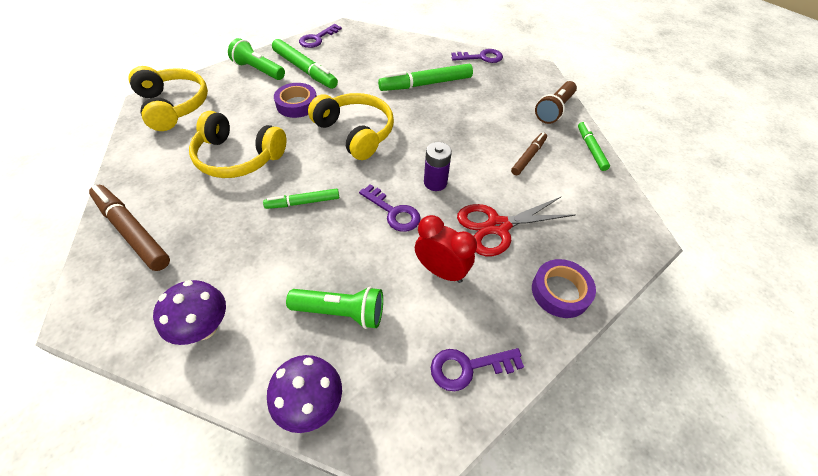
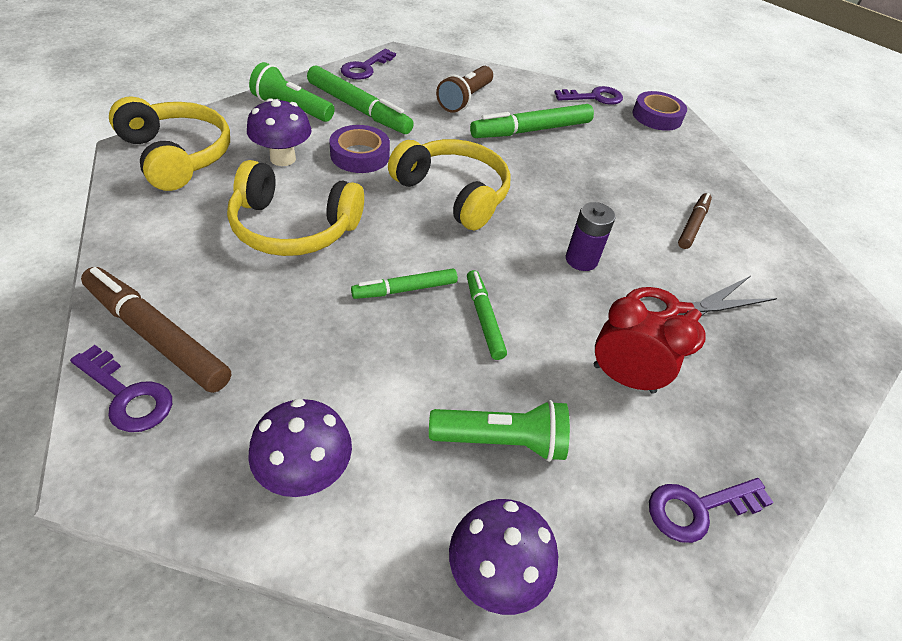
camera: 10 degrees left, 5 degrees down
purple key [359,184,421,232] -> purple key moved to [70,345,172,432]
purple tape [532,259,596,318] -> purple tape moved to [632,91,687,131]
brown flashlight [535,81,577,124] -> brown flashlight moved to [436,66,493,113]
green marker [578,122,610,171] -> green marker moved to [467,270,507,360]
none -> purple mushroom [247,98,312,166]

